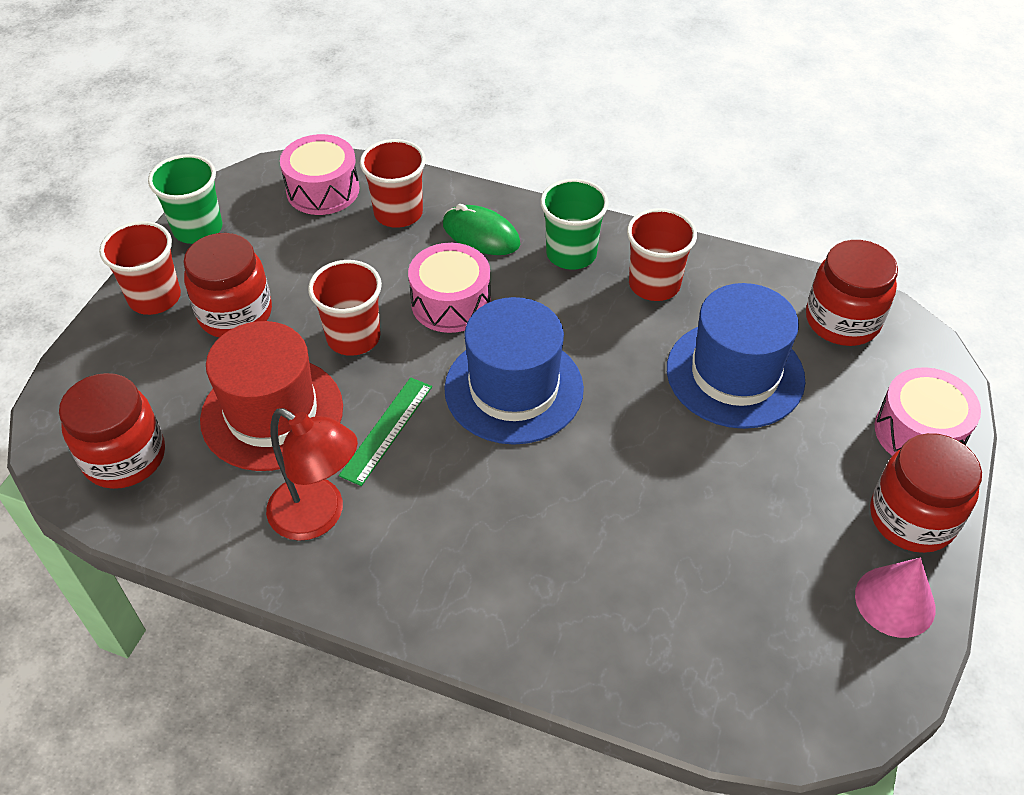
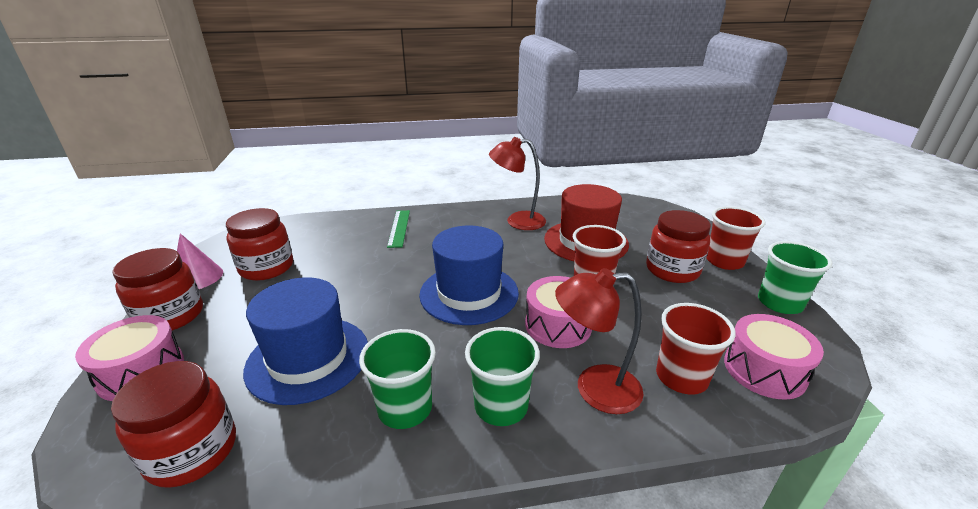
camera: 150 degrees right, 20 degrees down
red jar [59,373,165,489] -> red jar moved to [226,208,293,281]
green ruler [339,377,432,486] -> green ruler moved to [387,210,410,248]
green mouse [443,204,520,255] -> red lamp [555,268,644,414]
red cup [627,208,697,301] -> green cup [359,329,436,429]

